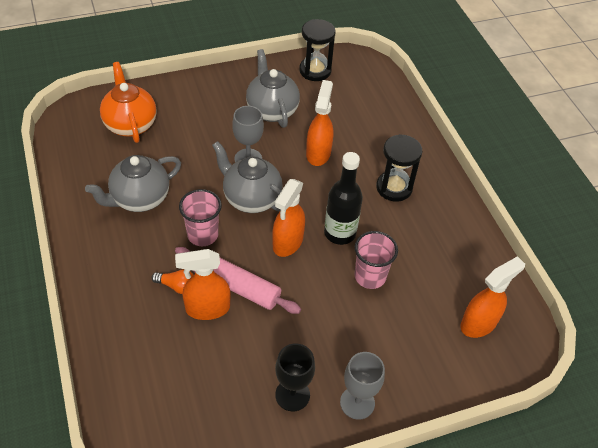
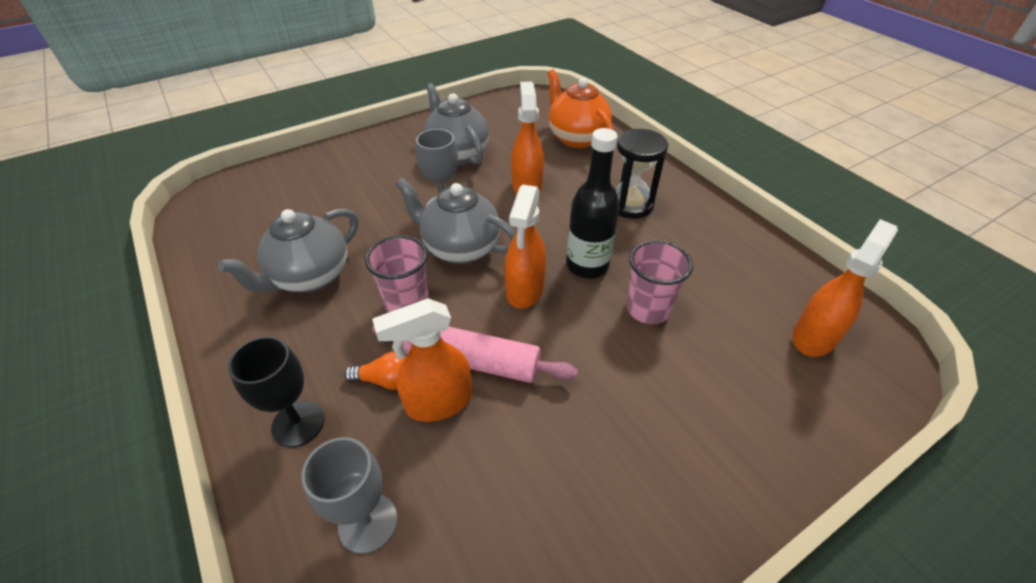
camera: 10 degrees left, 5 degrees down
orange teapot [100,62,157,143] -> orange teapot moved to [547,69,614,148]
black goblet [275,343,315,411] -> black goblet moved to [228,336,325,447]
black hourglass [299,19,336,81] -> none
grey goblet [340,352,385,420] -> grey goblet moved to [301,437,398,554]

